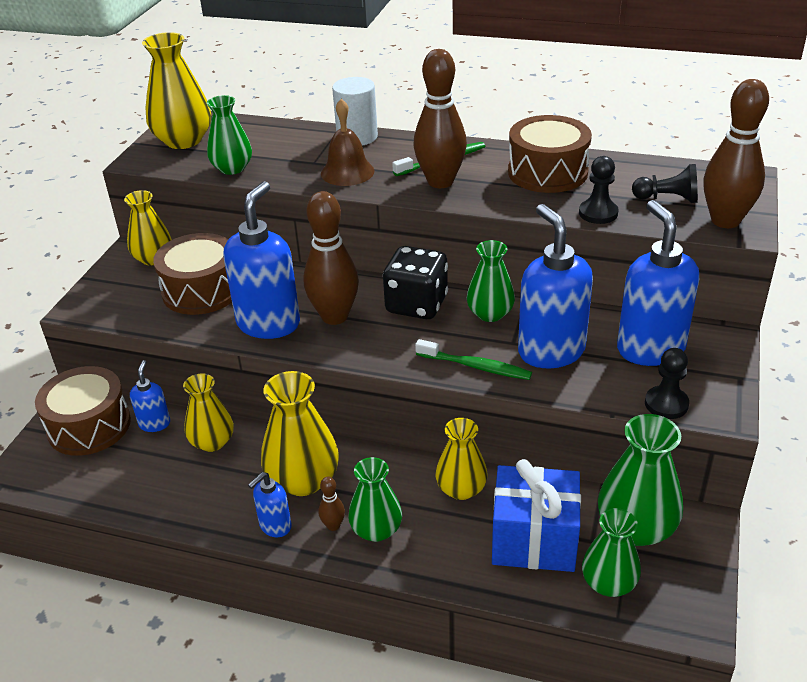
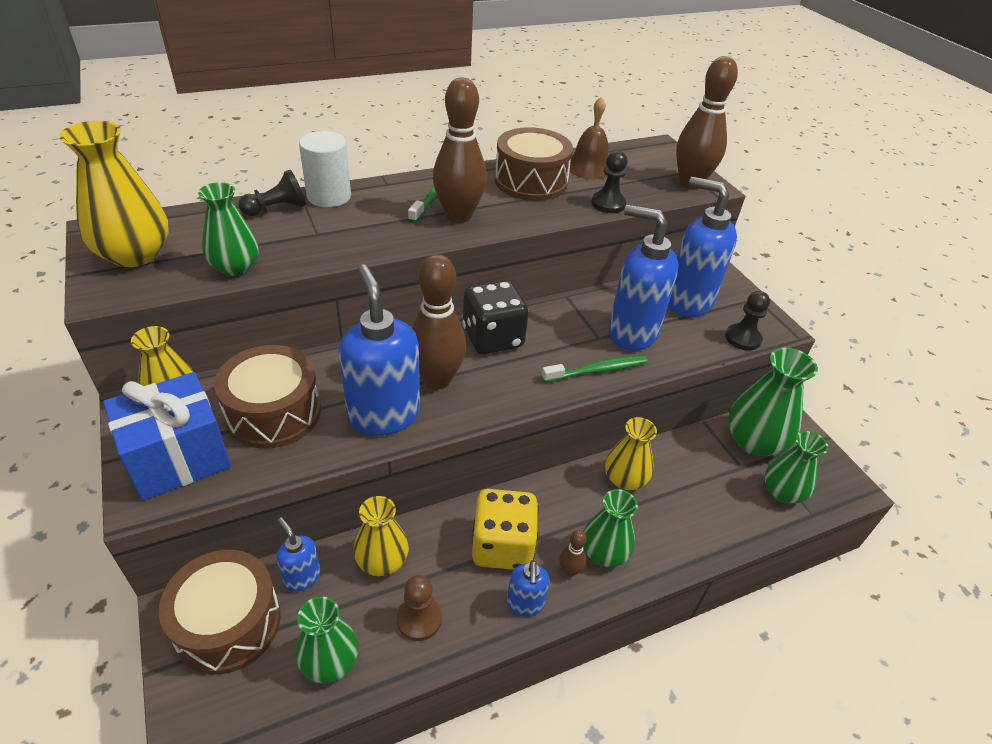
camera: 45 degrees left, 5 degrees up
yellow vase [261,371,339,496] -> yellow dice [472,489,539,570]
brown bell [321,99,375,186] -> brown bell moved to [567,97,608,179]
green vase [467,240,515,322] -> green vase moved to [296,596,358,684]
blue gift [492,459,581,572] -> blue gift moved to [103,372,231,501]
black pawn [632,164,698,203] -> black pawn moved to [238,170,306,216]
none -> brown pawn [397,575,442,641]

